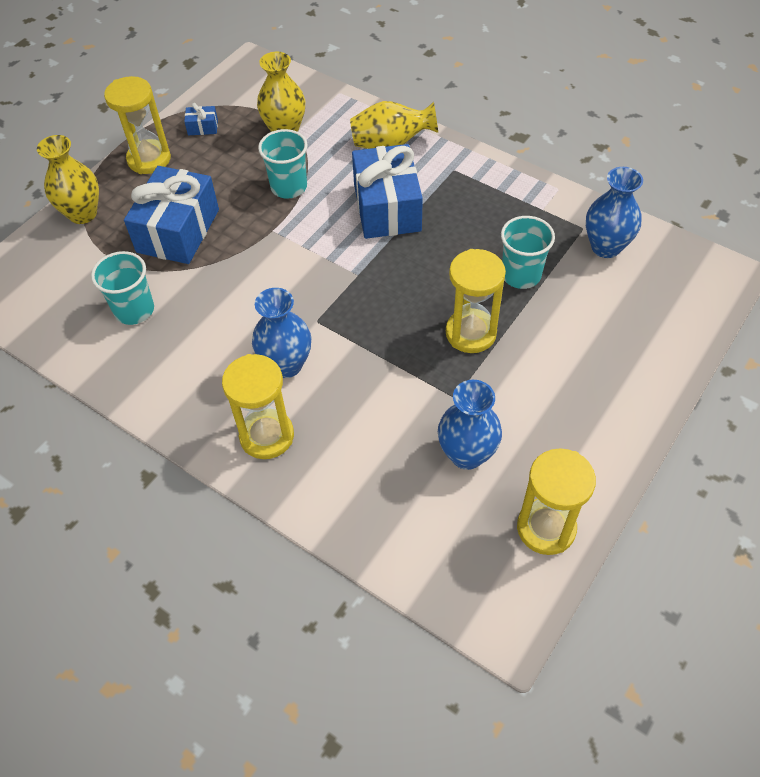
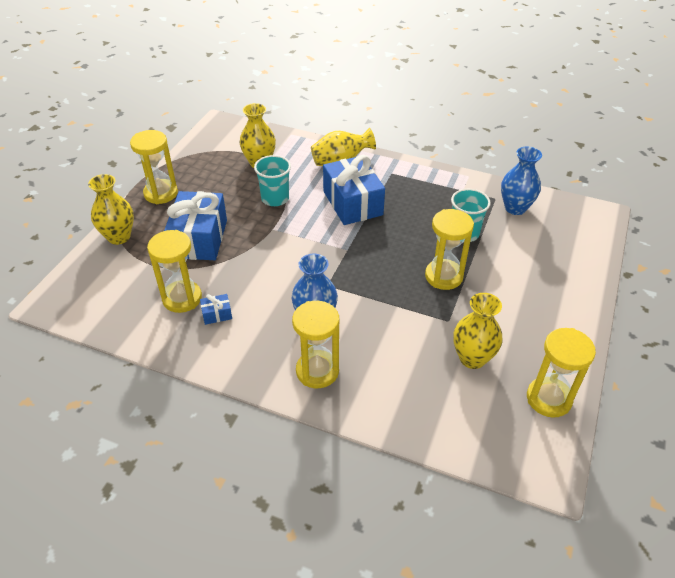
camera: 15 degrees left, 10 degrees down
turquoise cup [91,251,154,325] -> yellow hourglass [147,230,202,313]
blue gift [184,103,218,135] -> blue gift moved to [200,294,232,325]
blue vase [438,380,502,470] -> yellow vase [453,293,503,369]

